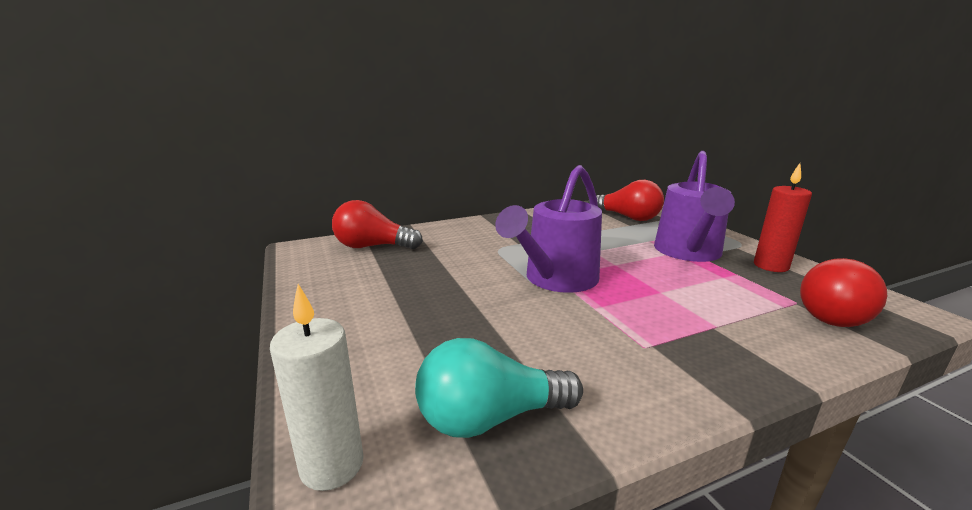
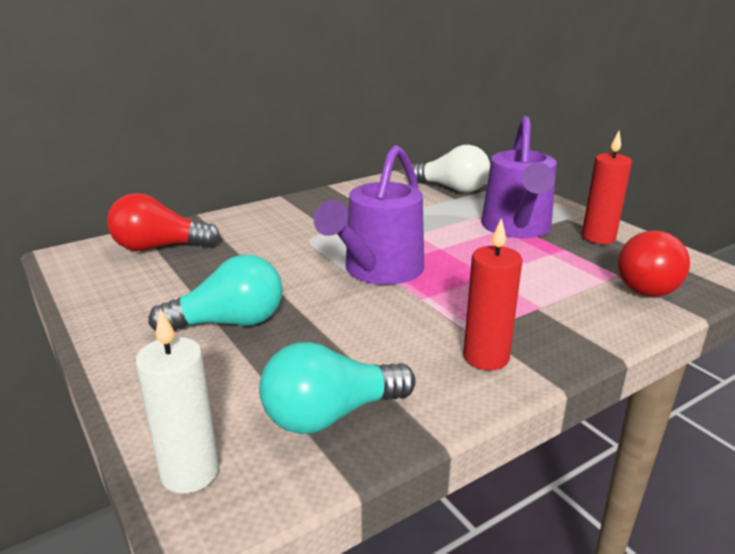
camera: 10 degrees left, 5 degrees up
red light bulb [588,180,664,221] -> white light bulb [406,145,490,193]
none -> turquoise light bulb [148,255,283,331]
none -> red candle [463,218,523,370]

